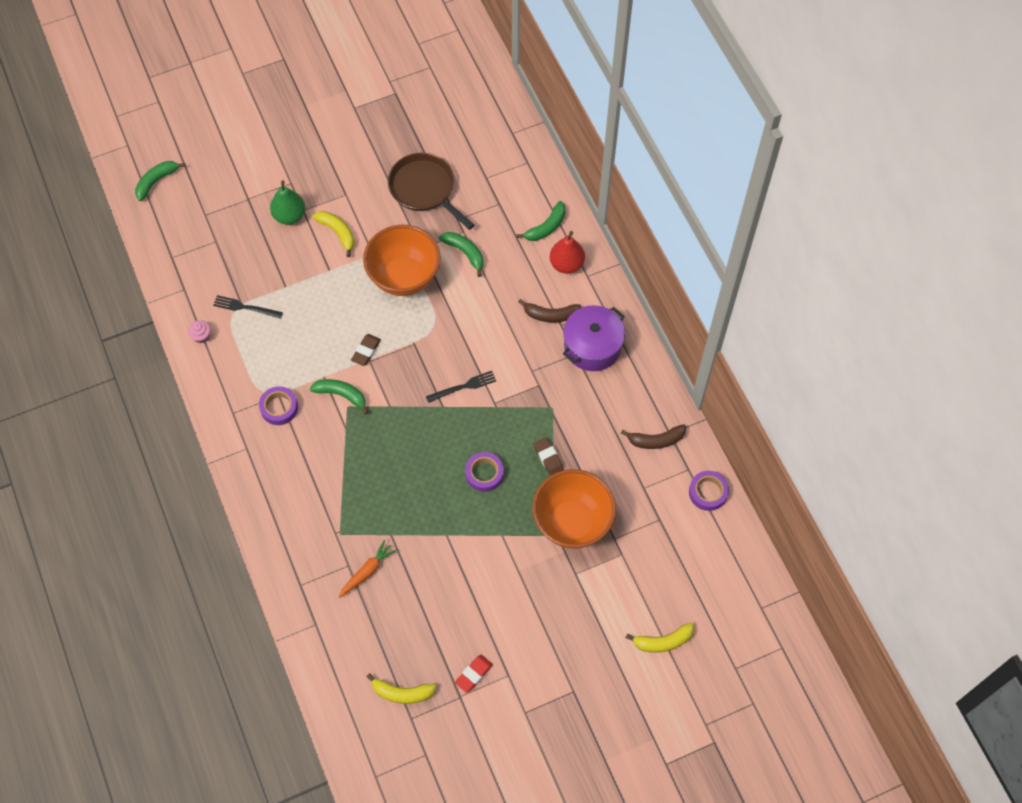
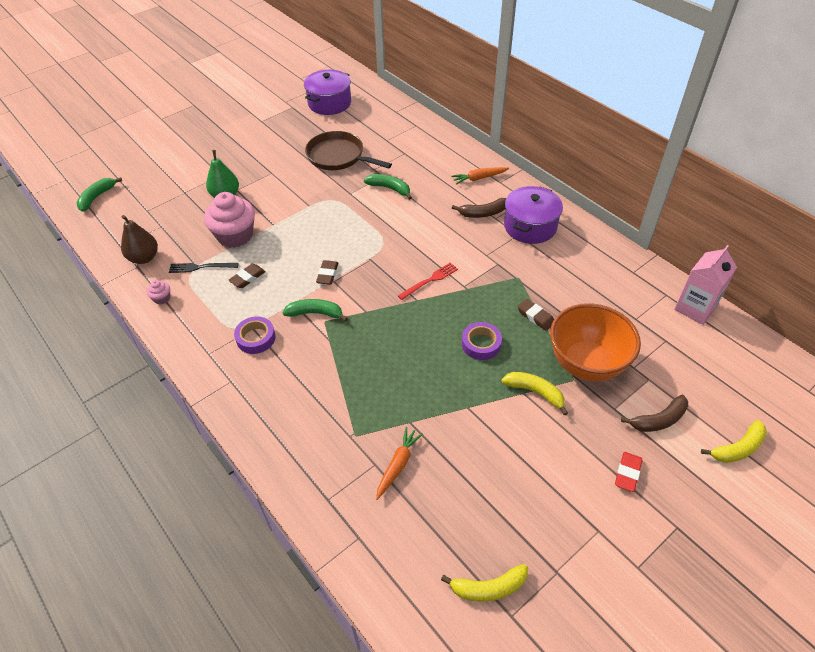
camera: 15 degrees left, 15 degrees down
yellow banana [313,211,354,257] -> yellow banana moved to [502,372,568,415]
orange bowl [363,225,441,296] -> none
black fork [426,371,496,403] -> red fork [398,262,458,300]
red eraser [455,655,493,693] -> red eraser moved to [615,452,643,492]
green banana [516,201,566,241] -> none
red pear [550,231,585,274] -> orange carrot [451,167,509,185]
brown banana [621,424,686,449] -> brown banana moved to [621,394,688,432]
purple tape [689,471,729,511] -> pink carton [674,245,737,325]
none -> brown pear [121,215,158,264]
none -> pink cupcake [204,192,255,248]
none -> brown eraser [228,264,266,288]
none -> purple pot [304,70,351,115]

